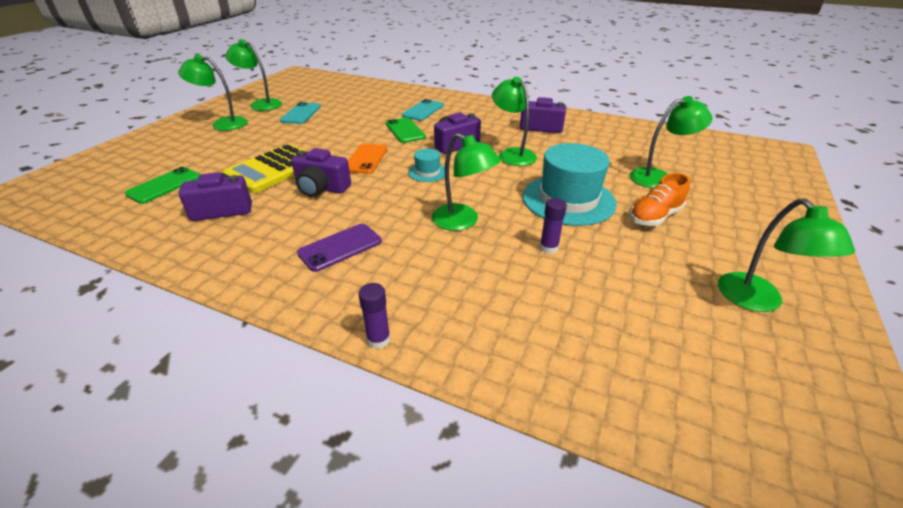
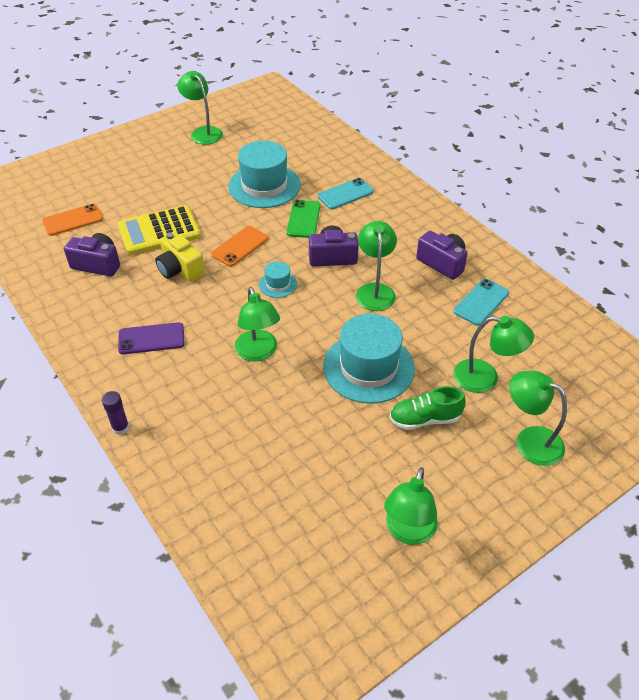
camera: 30 degrees right, 10 degrees up
green phone [125,167,201,204] -> orange phone [42,204,103,236]
green lamp [178,55,248,131] -> green lamp moved to [509,371,567,466]
turquoise phone [280,102,321,124] -> turquoise phone moved to [453,279,509,326]
purple camera [291,148,351,197] -> yellow camera [155,232,205,282]
purple glue stick [540,198,567,254] -> none
orange shoe [629,173,690,226] -> green shoe [390,386,466,430]
none -> turquoise hat [228,141,301,208]

